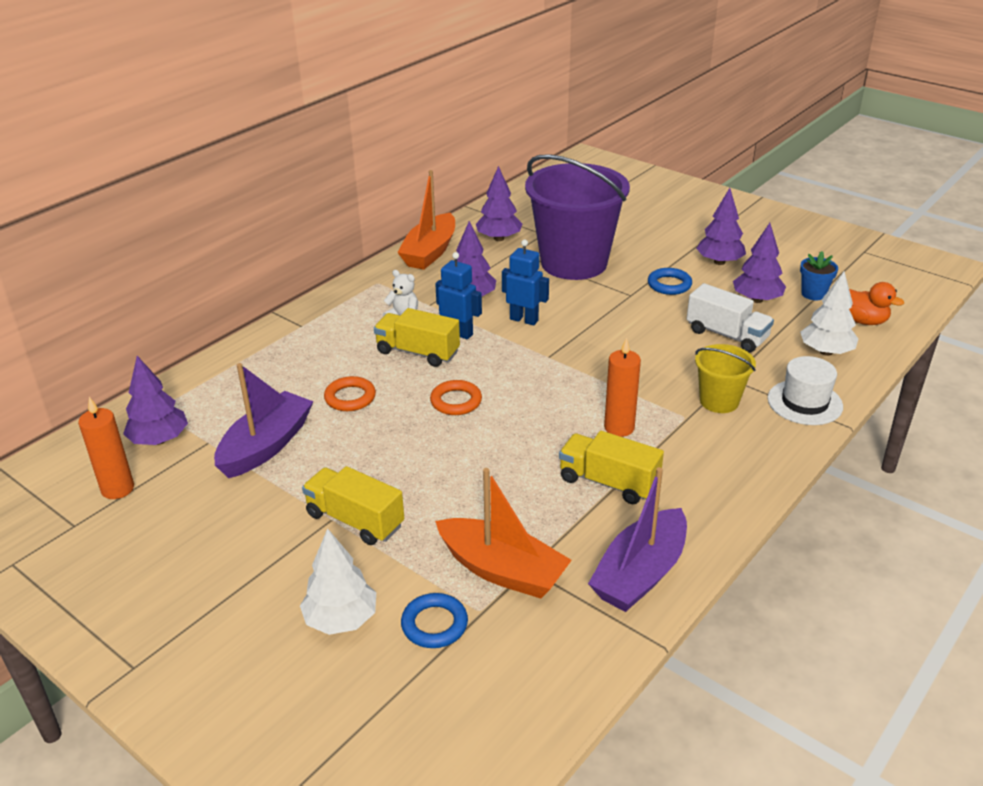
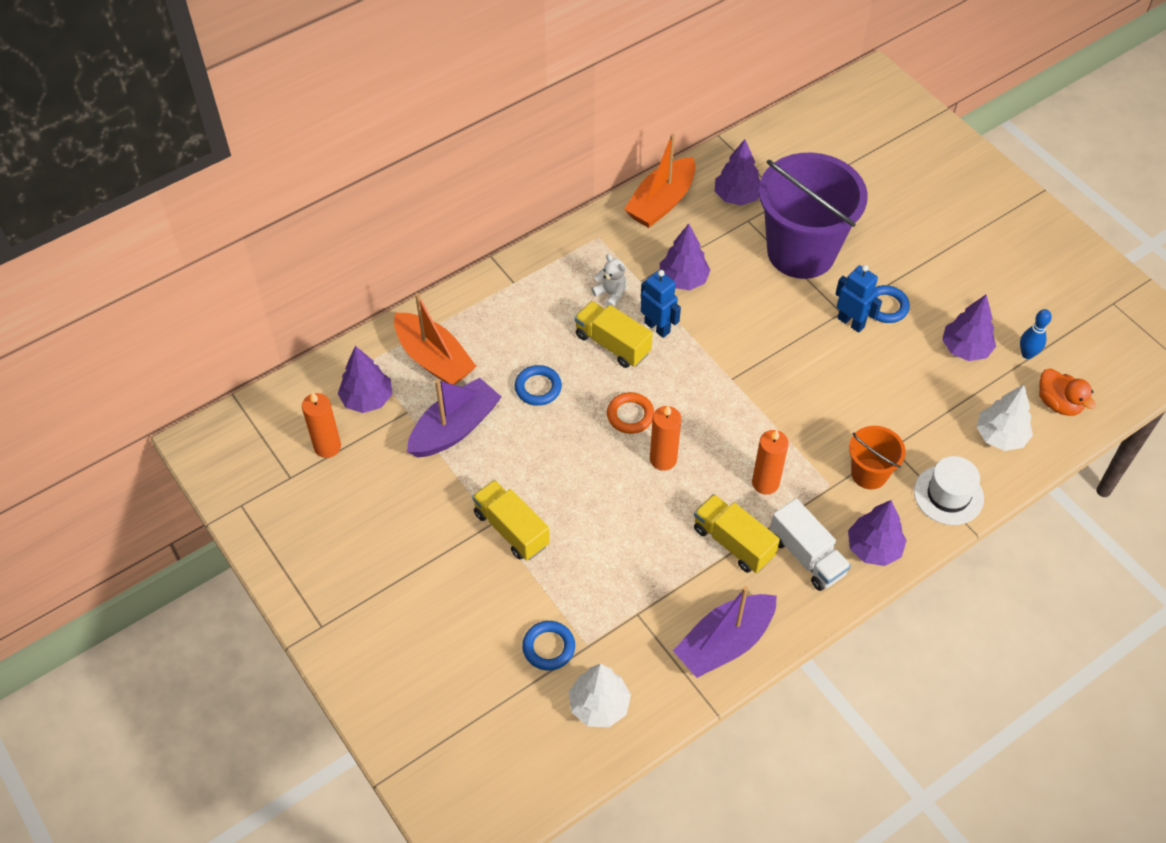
camera: 15 degrees right, 20 degrees up
white tree [300,528,376,635] -> white tree moved to [569,664,631,727]
orange ring [324,376,376,411] -> blue ring [515,365,562,406]
orange boat [435,468,572,599] -> orange boat moved to [394,293,476,385]
blue robot [502,240,549,326] -> blue robot moved to [835,265,882,333]
white truck [687,283,774,353] -> white truck moved to [770,498,851,591]
yellow bucket [695,344,756,413] -> orange bucket [849,426,906,489]
purple tree [696,188,746,265] -> purple tree moved to [848,500,907,566]
blue flower pot [800,251,838,300] -> blue bowling pin [1020,309,1052,359]
none -> orange candle [650,405,681,471]

